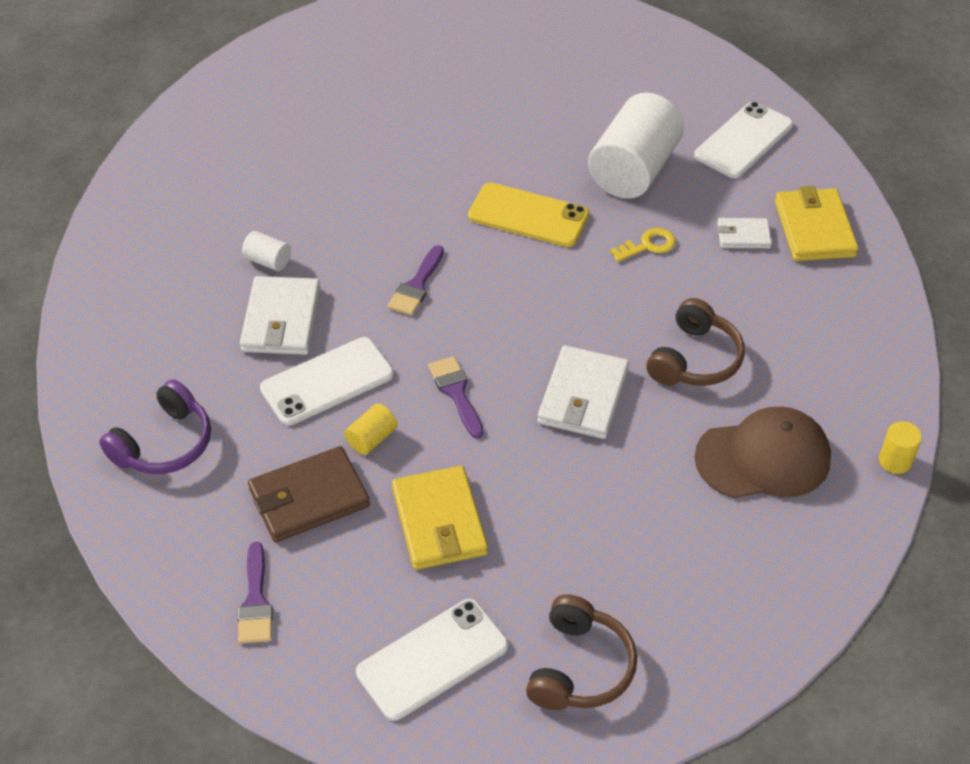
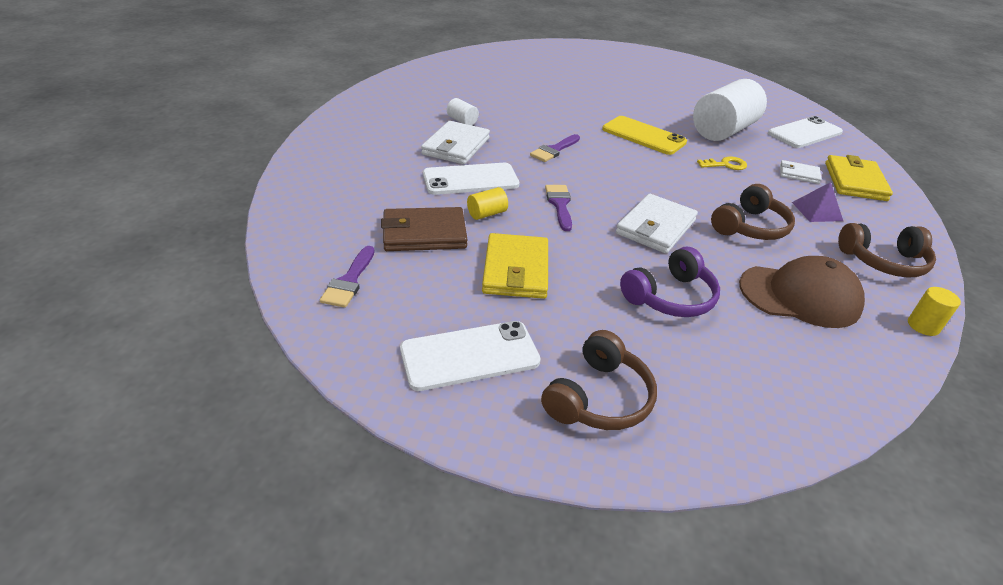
camera: 15 degrees right, 10 degrees down
purple headphones [99,379,211,474] -> purple headphones moved to [620,247,720,317]
none -> purple pyramid [792,182,843,222]
none -> brown headphones [838,223,936,277]

